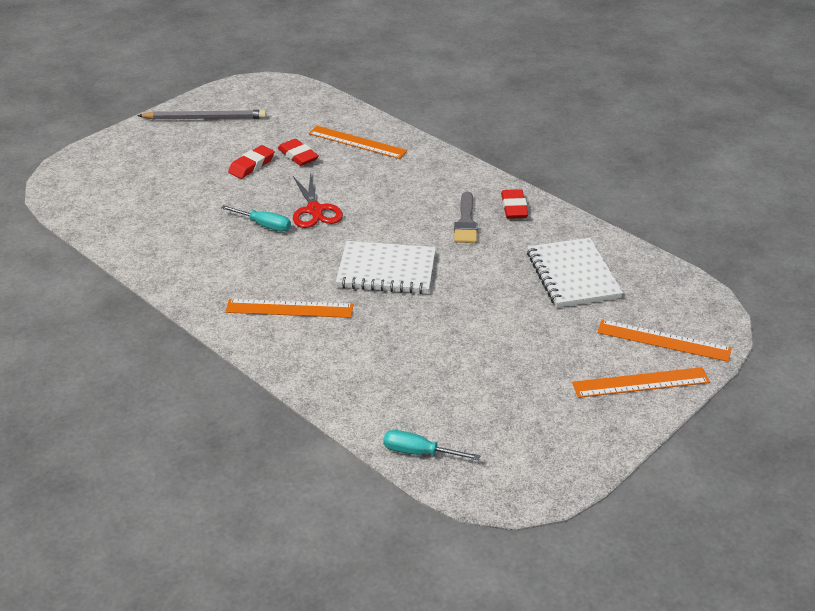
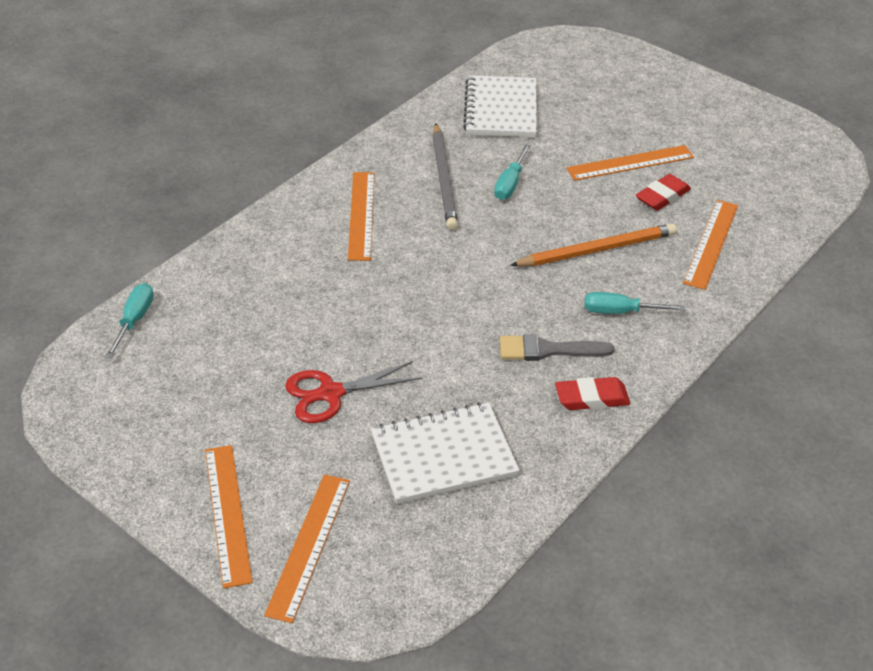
camera: 85 degrees right, 5 degrees up
grey pencil [137,110,267,120] -> grey pencil moved to [432,123,458,230]
red eraser [228,145,274,179] -> orange ruler [567,145,694,181]
red scissors [293,172,343,228] -> red scissors moved to [285,361,422,423]
white notebook [336,241,436,294] -> white notebook moved to [463,75,537,137]
none -> orange pencil [510,223,677,266]
none -> turquoise screwdriver [584,292,685,314]

